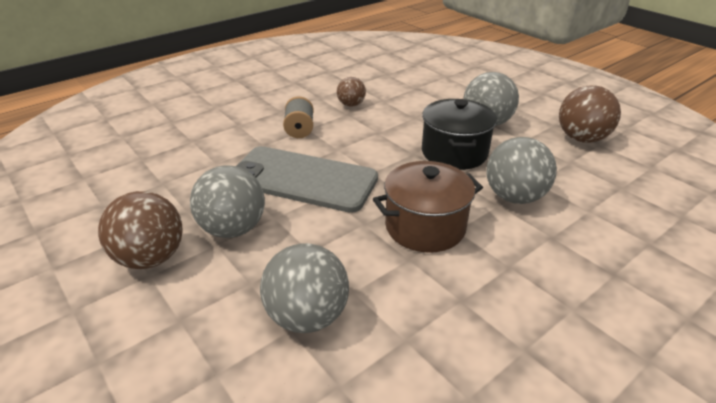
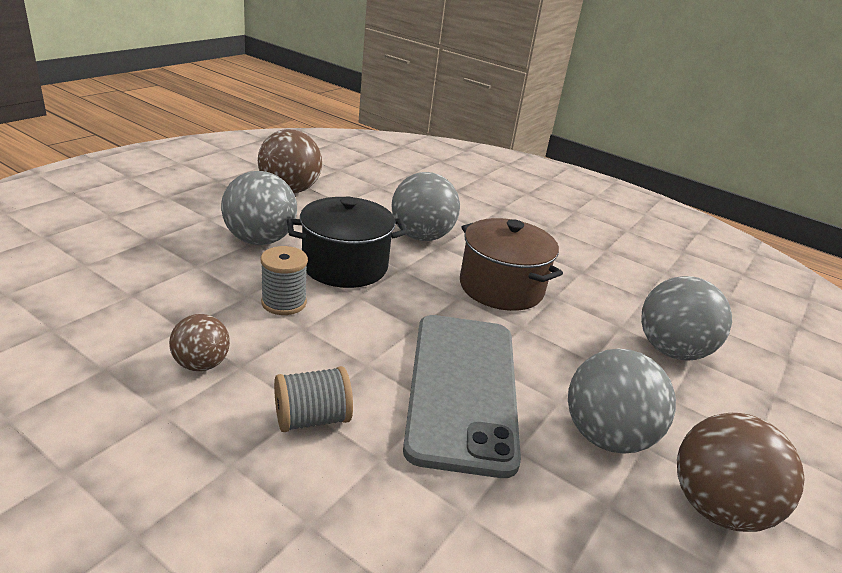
camera: 110 degrees left, 5 degrees down
none -> grey spool [261,246,308,315]

